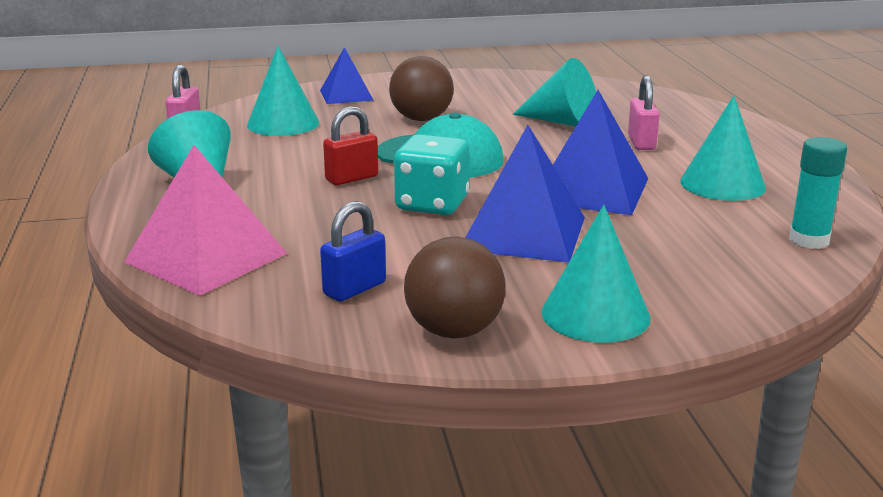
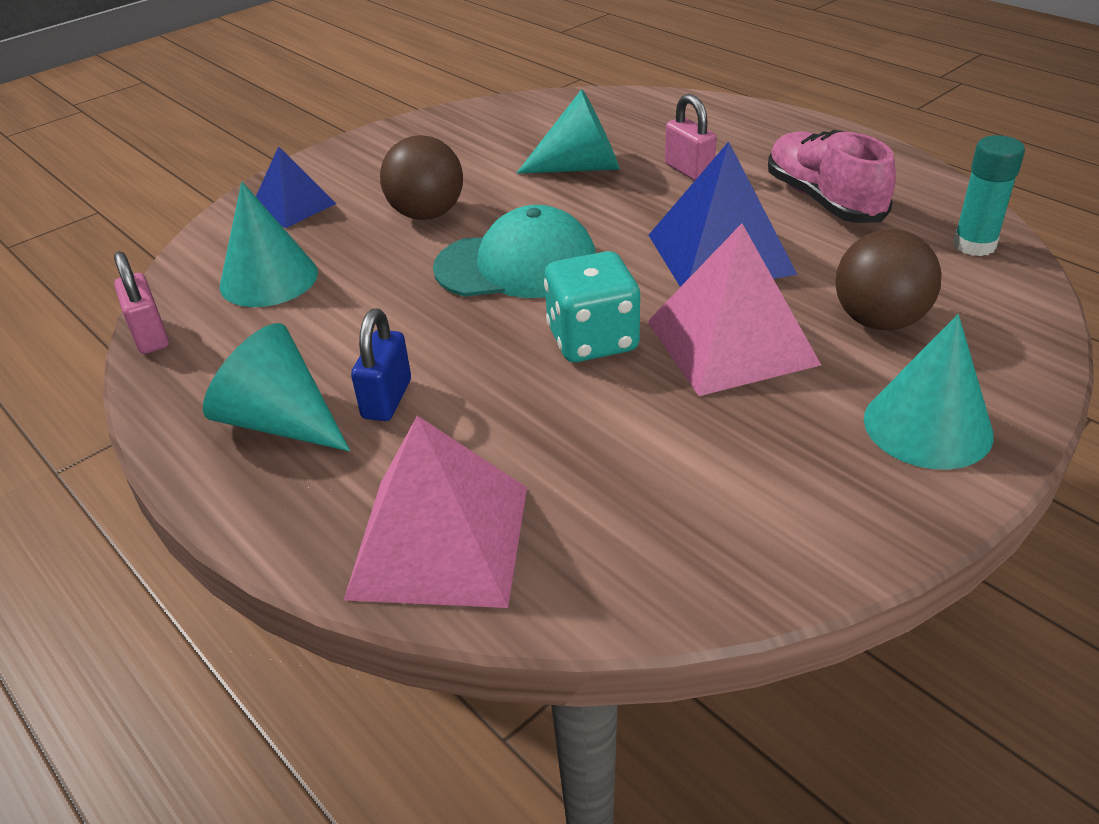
camera: 30 degrees left, 15 degrees up
blue padlock [320,201,386,301] -> blue padlock moved to [351,309,411,421]
red padlock [323,106,378,185] -> none
brown ball [404,236,506,338] -> brown ball moved to [835,229,942,330]
blue pyramid [465,125,585,263] -> pink pyramid [647,224,821,396]
turquoise cone [680,96,766,201] -> pink shoe [768,130,896,223]

